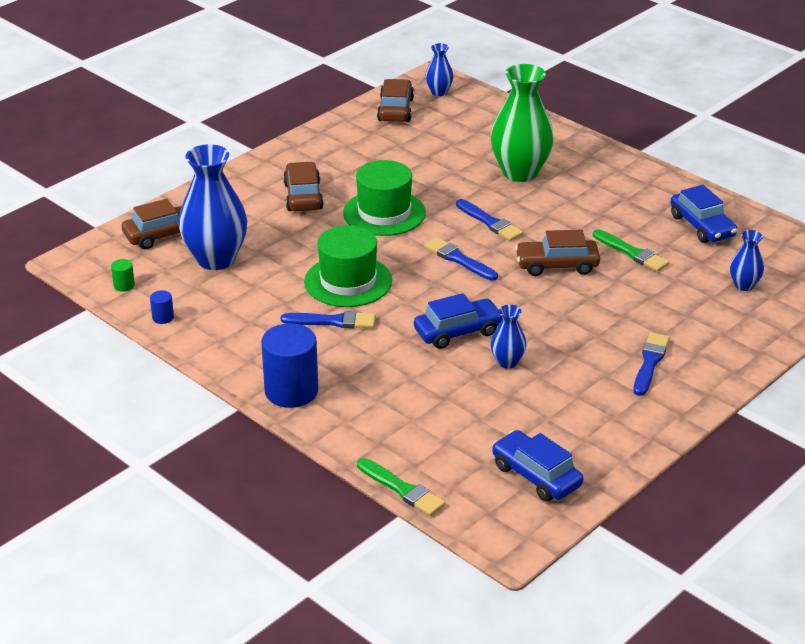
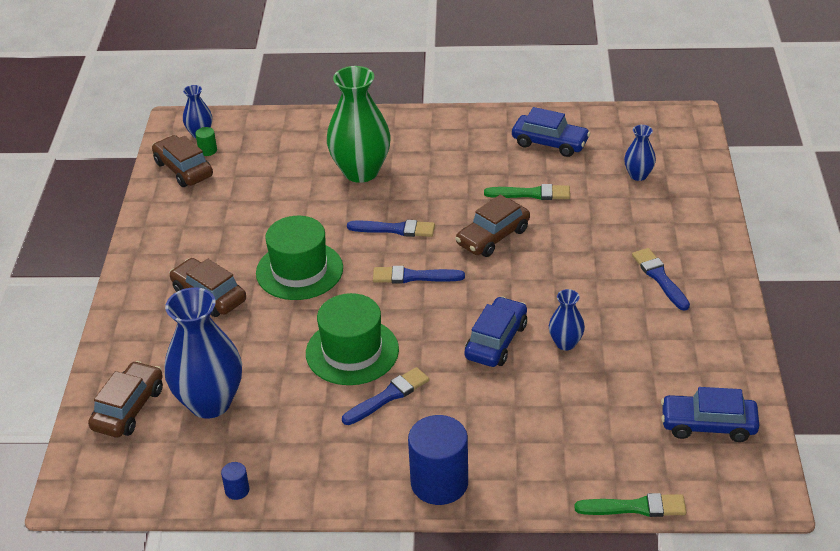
camera: 40 degrees left, 5 degrees up
green cylinder [111,259,135,292] -> green cylinder moved to [195,127,217,156]

